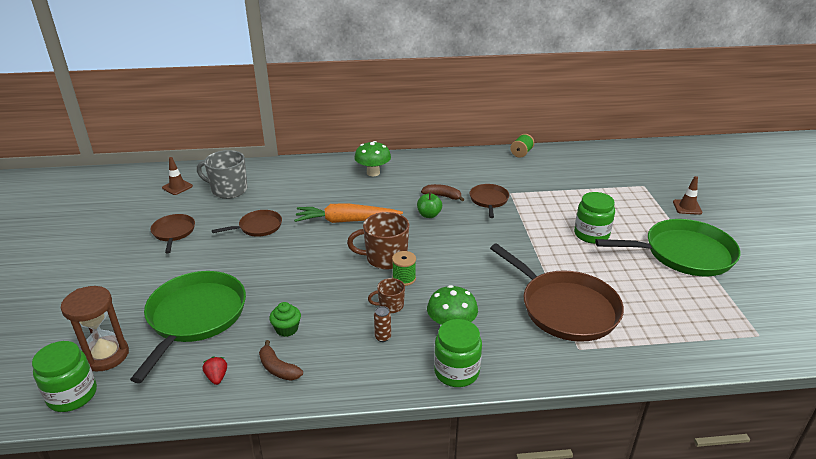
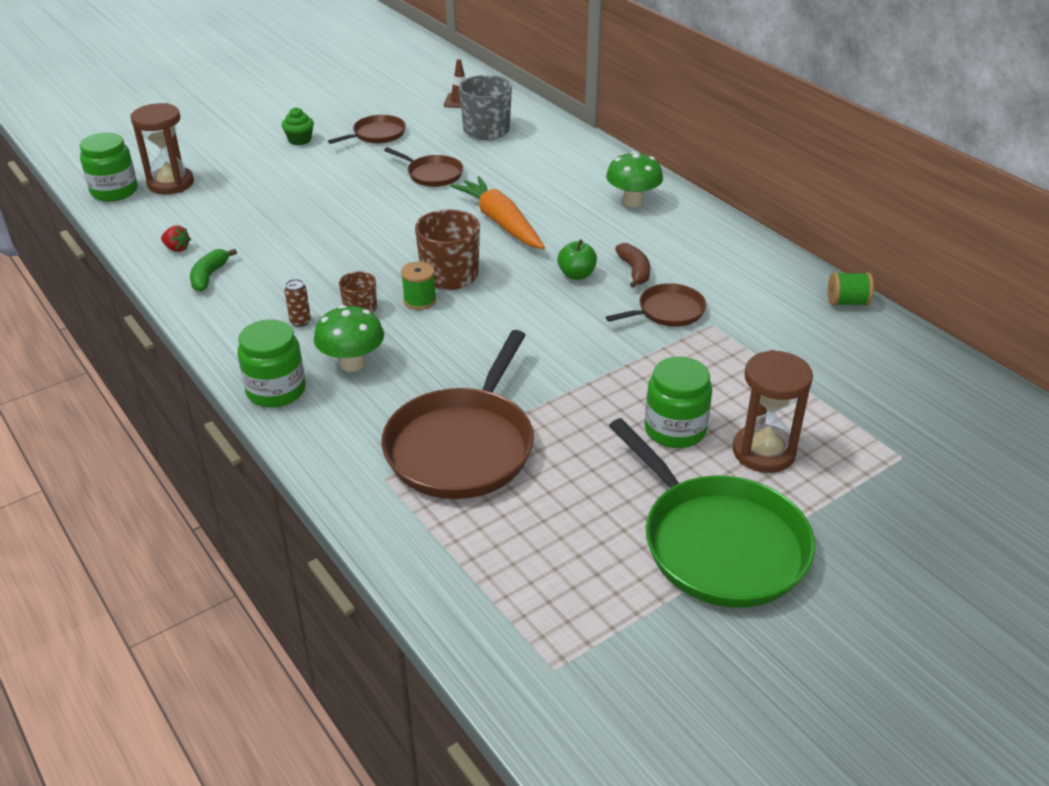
camera: 60 degrees right, 5 degrees up
green pan [130,271,246,383] -> none
red strawberry [203,357,227,385] -> red strawberry turned 75 degrees clockwise [161,226,191,252]
brown banana [259,340,303,381] -> green banana [190,249,237,292]
green cupcake [269,302,301,337] -> green cupcake moved to [282,107,314,145]
brown traffic cone [673,176,702,215] -> none
none -> brown hourglass [733,350,813,473]

